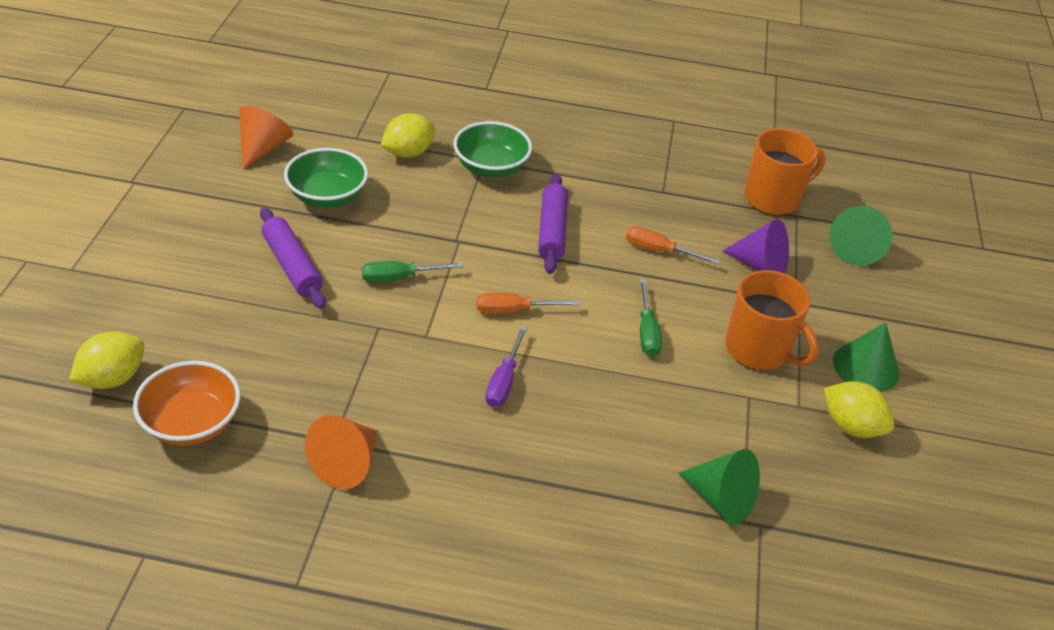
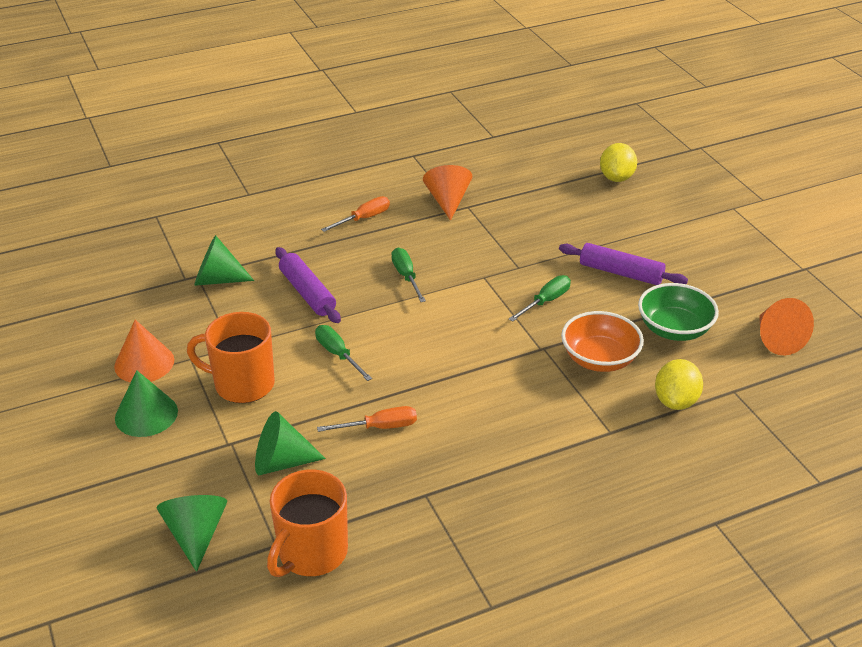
camera: 150 degrees right, 5 degrees down
orange bowl [133,361,240,446] -> orange bowl moved to [561,311,644,372]
green bowl [453,121,532,178] -> none
orange screwdriver [477,293,580,314] -> orange screwdriver moved to [321,196,390,232]
purple screwdriver [485,326,527,407] -> green screwdriver [391,248,426,302]
purple rolling pin [538,174,568,274] -> purple rolling pin moved to [275,247,341,323]
purple cone [722,219,789,274] -> green cone [255,411,326,475]
yellow lemon [824,381,894,438] -> orange cone [114,319,174,383]

